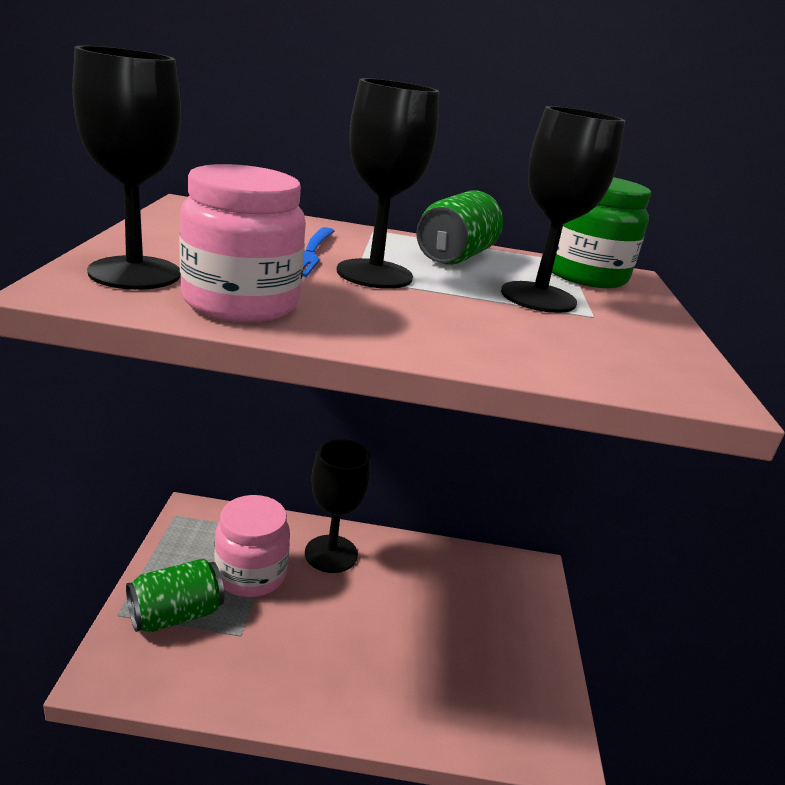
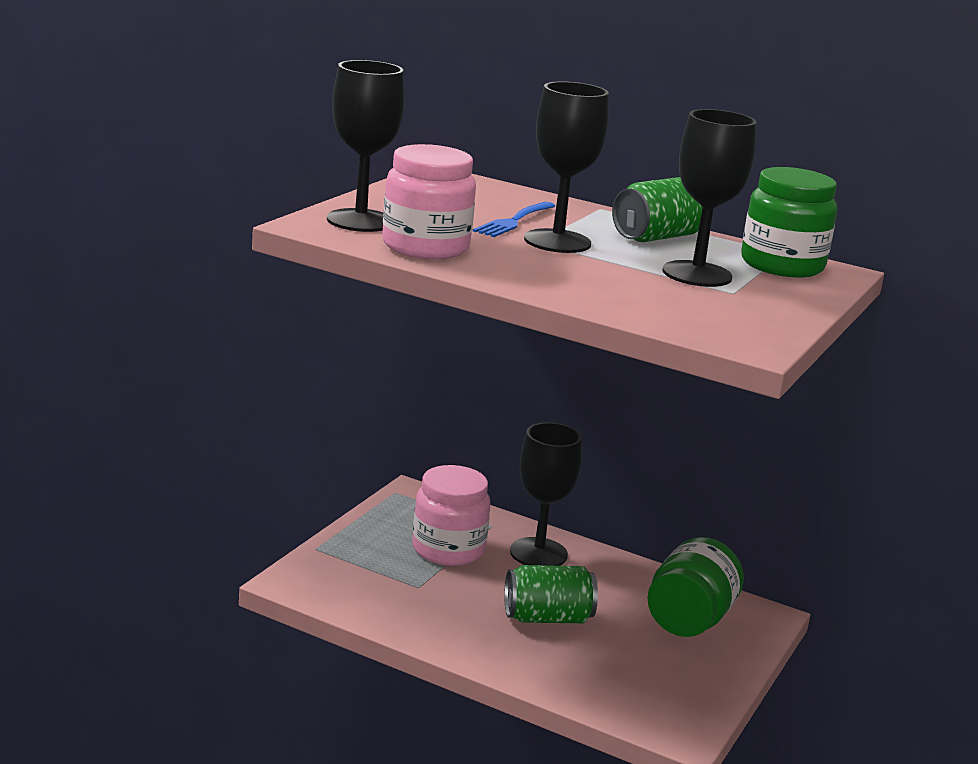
camera: 25 degrees right, 5 degrees down
green can [126,558,224,632] -> green can moved to [504,565,598,623]
none -> green jar [647,537,744,637]

